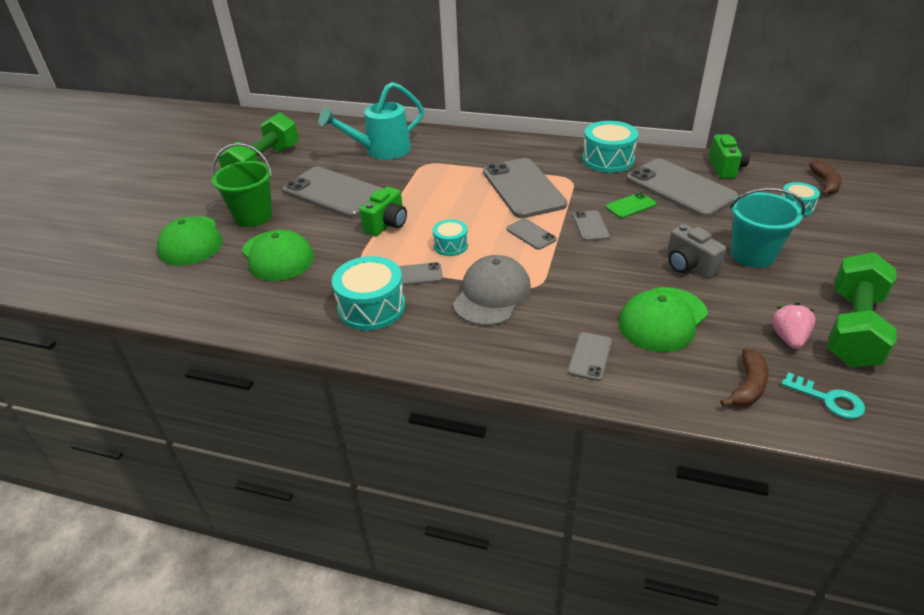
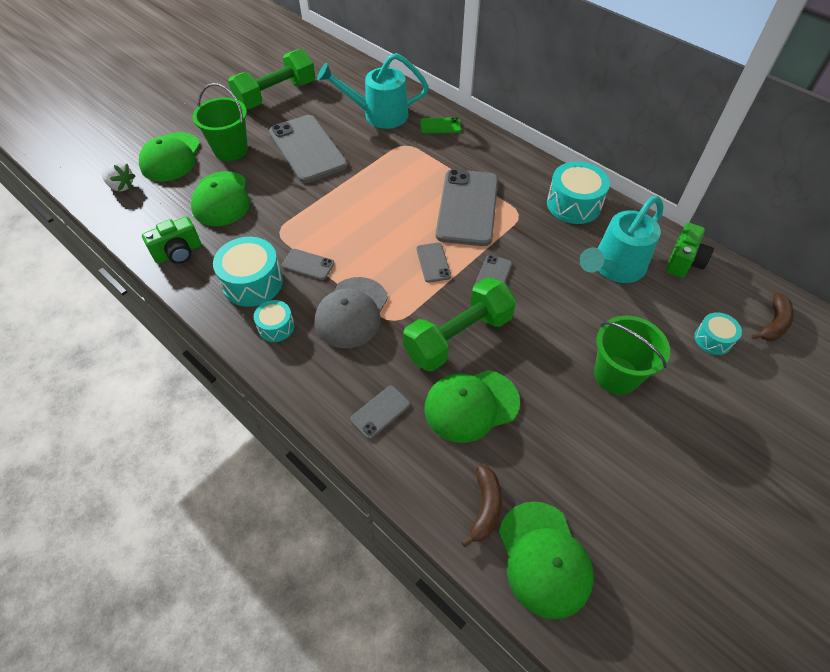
camera: 25 degrees right, 15 degrees up
green camera [360,187,407,236] -> green camera moved to [142,216,201,264]
turquoise drum [432,219,468,256] -> turquoise drum moved to [254,300,294,342]
grey cap [453,255,531,326] -> grey cap turned 150 degrees clockwise [315,277,388,348]
green phone [606,192,657,218] -> green phone moved to [420,117,461,134]
grey phone [626,159,738,218] -> turquoise watering can [580,196,664,283]
grey camera [667,224,726,279] -> none
brown banana [720,348,769,407] -> brown banana turned 45 degrees counterclockwise [462,465,502,548]
turquoise bucket [730,188,805,268] -> green bucket [594,316,670,395]
pink strawberry [772,303,816,349] -> none
turquoise key [781,372,865,419] -> green cap [499,501,594,619]
green dumbbell [828,252,897,367] -> green dumbbell moved to [403,277,516,371]
none -> white strawberry [102,162,135,191]

